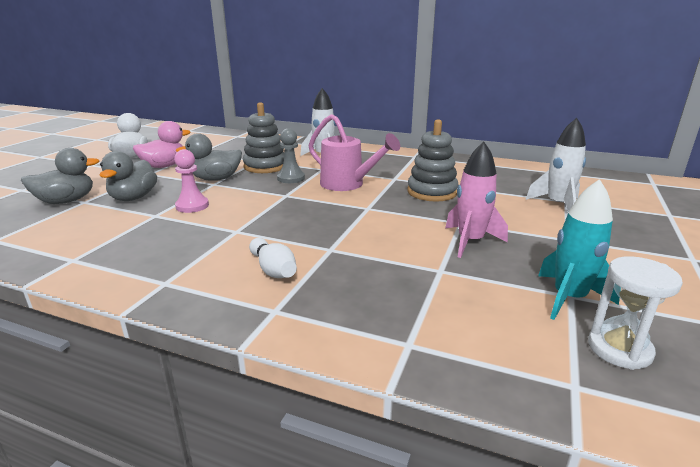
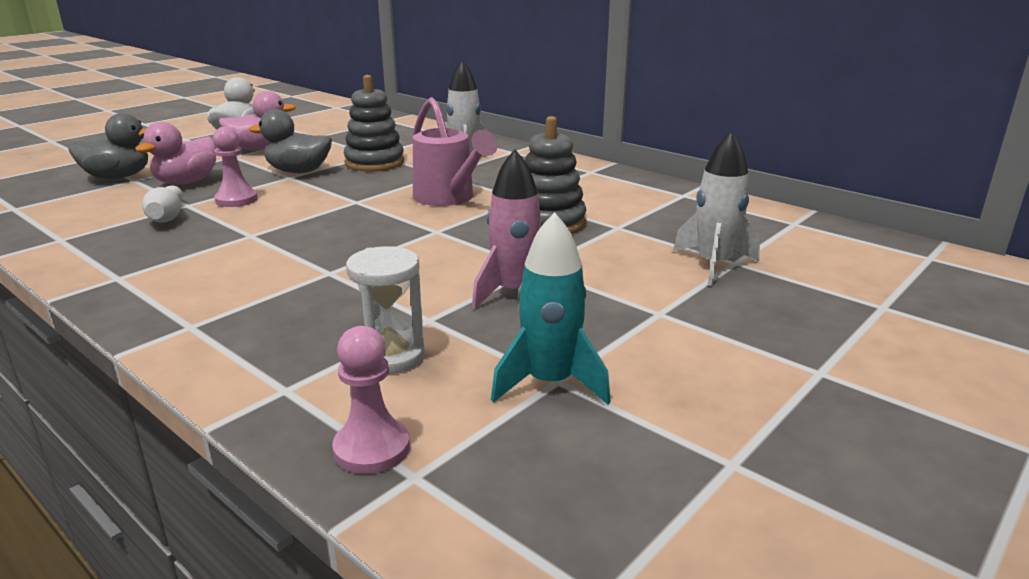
camera: 20 degrees right, 0 degrees up
grey duck [100,151,157,201] -> pink duck [135,122,216,185]
white bowling pin [249,238,297,278] -> white bowling pin moved to [142,185,183,222]
grey pawn [277,128,305,183] -> none
white hourglass [588,256,683,370] -> white hourglass moved to [346,246,425,374]
none -> pink pawn [332,326,410,474]

